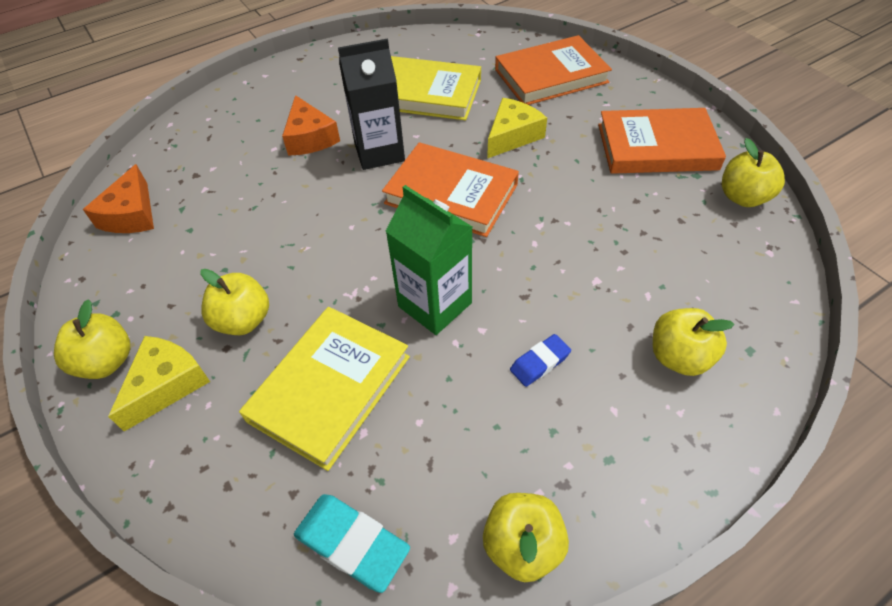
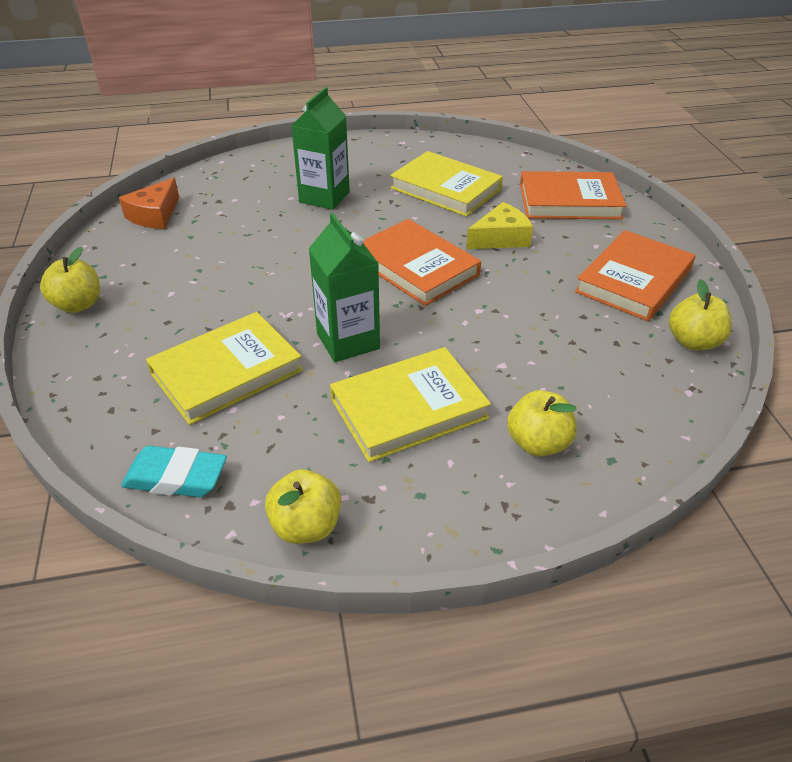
camera: 20 degrees right, 10 degrees down
yellow cheese [108,336,210,431] -> none
yellow apple [200,269,269,335] -> none
orange cheese [282,95,340,156] -> green carton [291,87,350,210]
turquoise eraser [294,494,410,593] -> turquoise eraser turned 45 degrees counterclockwise [121,446,227,497]
black carton [338,38,405,170] -> none
blue eraser [510,334,571,387] -> yellow book [330,347,491,462]
orange book [598,108,726,174] -> orange book turned 75 degrees counterclockwise [575,230,695,321]

